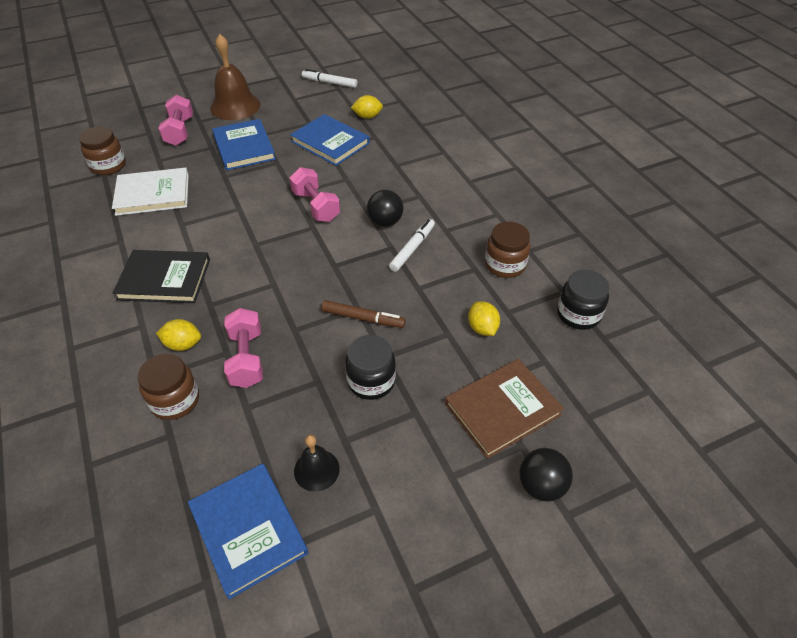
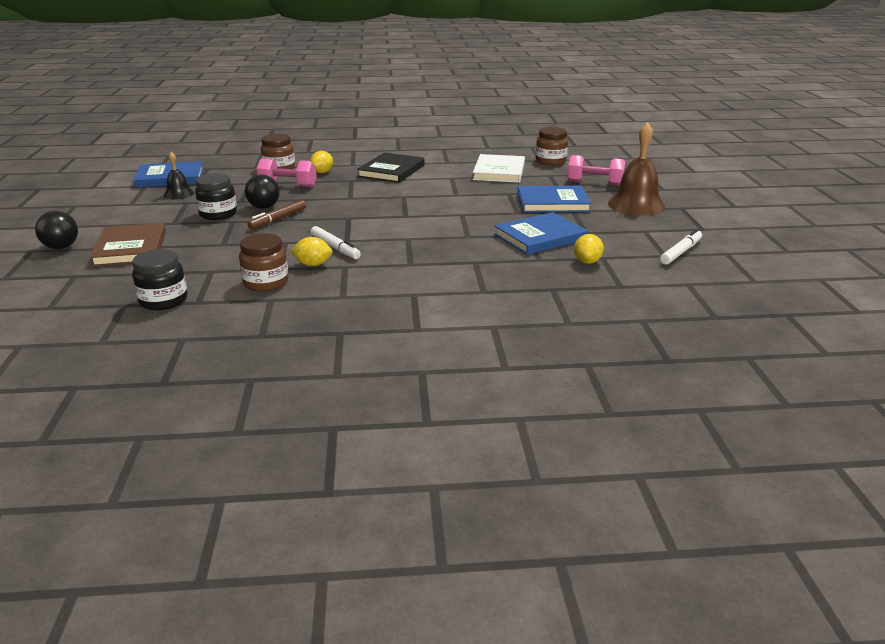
camera: 110 degrees right, 20 degrees down
pink dumbbell [290,167,340,222] -> none
black ball [367,190,403,227] -> black ball moved to [245,174,279,209]
yellow lemon [468,301,500,336] -> yellow lemon moved to [290,237,333,266]

